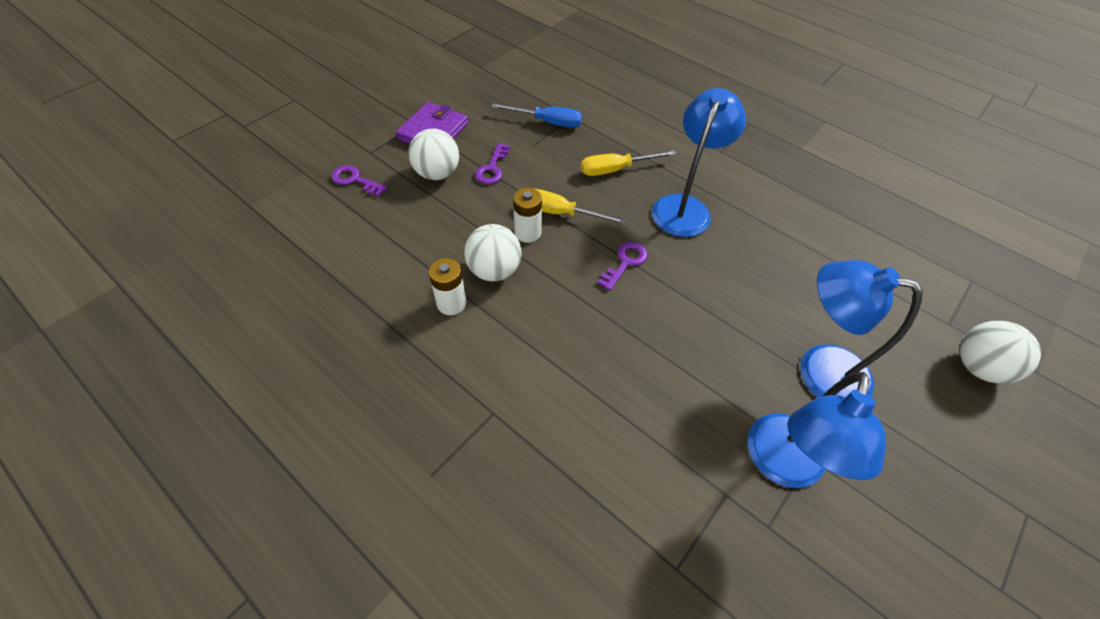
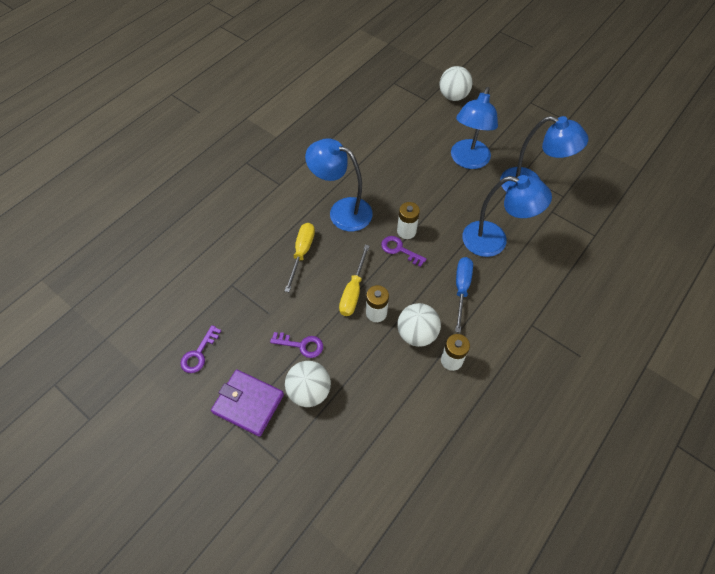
camera: 90 degrees left, 5 degrees up
purple key [331,165,388,197] -> purple key moved to [180,325,221,373]
blue screwdriver [491,103,582,128] -> blue screwdriver moved to [455,257,473,333]
yellow screwdriver [581,150,676,176] -> yellow screwdriver turned 150 degrees counterclockwise [285,223,315,292]
none -> white battery [397,202,420,239]
none -> blue lamp [462,175,552,257]

